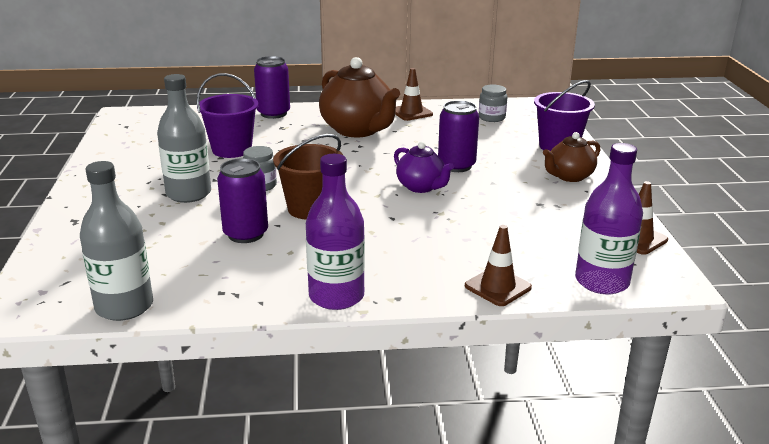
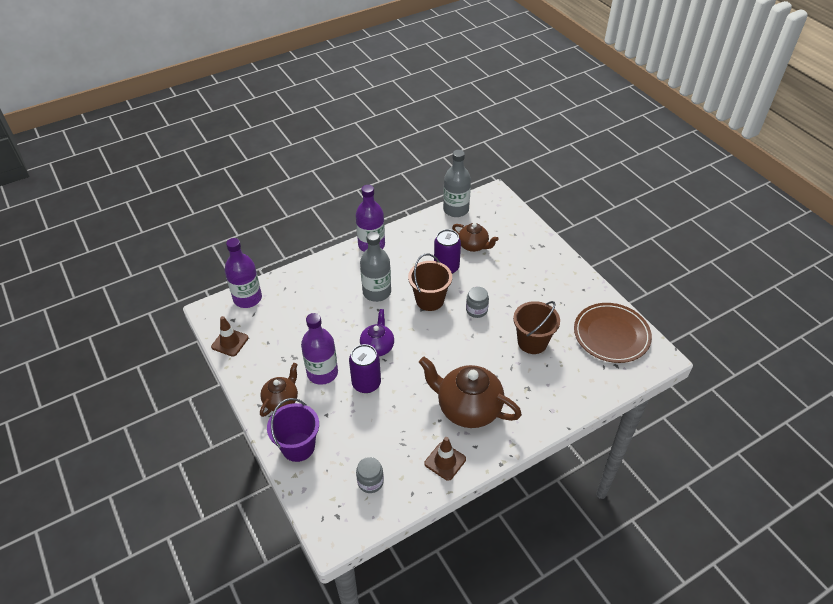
camera: 155 degrees right, 20 degrees up
grey bottle [157,74,211,203] -> grey bottle moved to [360,232,391,302]
purple bucket [197,73,259,158] -> brown bucket [513,301,560,354]
purple can [254,56,290,119] -> none
purple teapot [394,141,454,193] -> purple teapot turned 75 degrees clockwise [360,309,394,356]
brown traffic cone [465,225,532,306] -> none
none -> purple bottle [301,313,338,385]
none -> brown teapot [452,223,499,252]
none -> brown plate [574,303,652,363]

